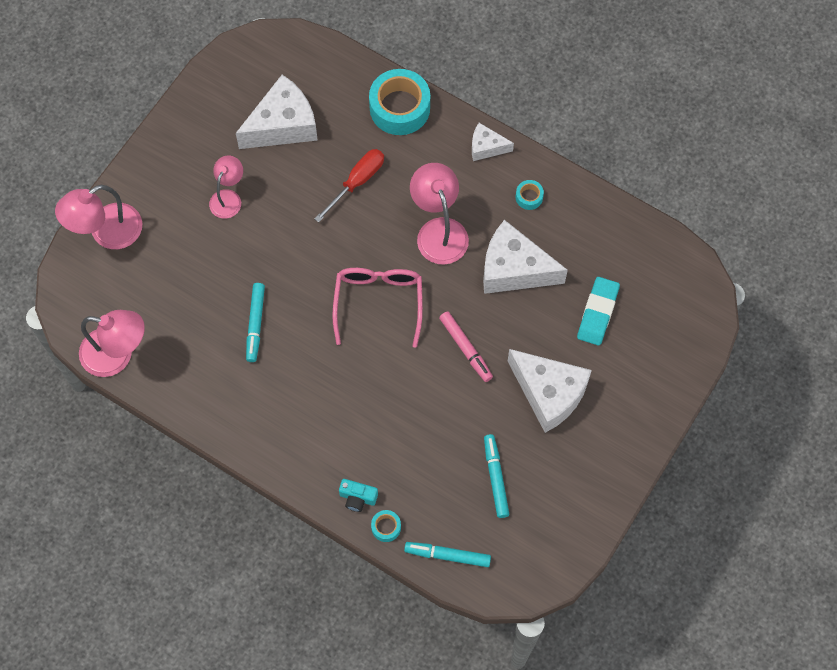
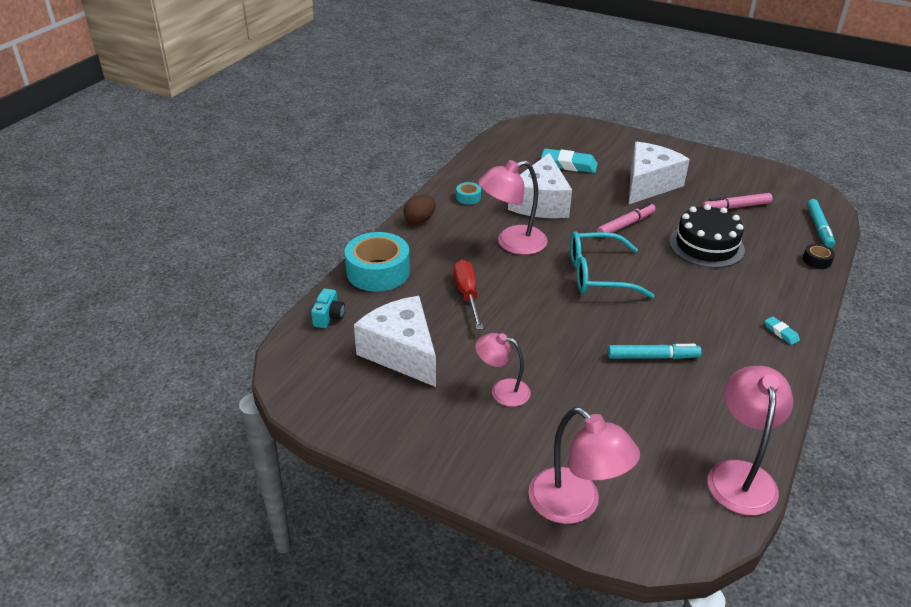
camera: 95 degrees left, 30 degrees down
red screwdriver [314,149,384,222] -> red screwdriver turned 45 degrees clockwise [454,259,484,330]
pink glasses [332,268,423,348] -> turquoise glasses [570,231,655,298]
turquoise camera [339,479,378,512] -> turquoise camera moved to [311,288,345,328]
turquoise tape [371,510,401,542] -> black tape [803,244,835,269]
white cheese [472,123,514,161] -> brown egg [403,195,436,224]
turquoise marker [484,434,509,518] -> pink marker [702,193,773,209]
none -> black cake [669,204,745,268]
none -> turquoise eraser [765,316,800,345]

